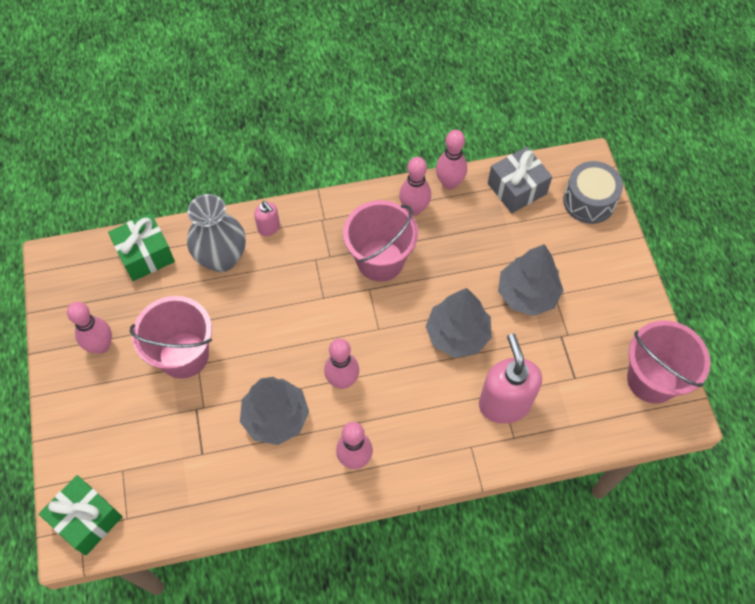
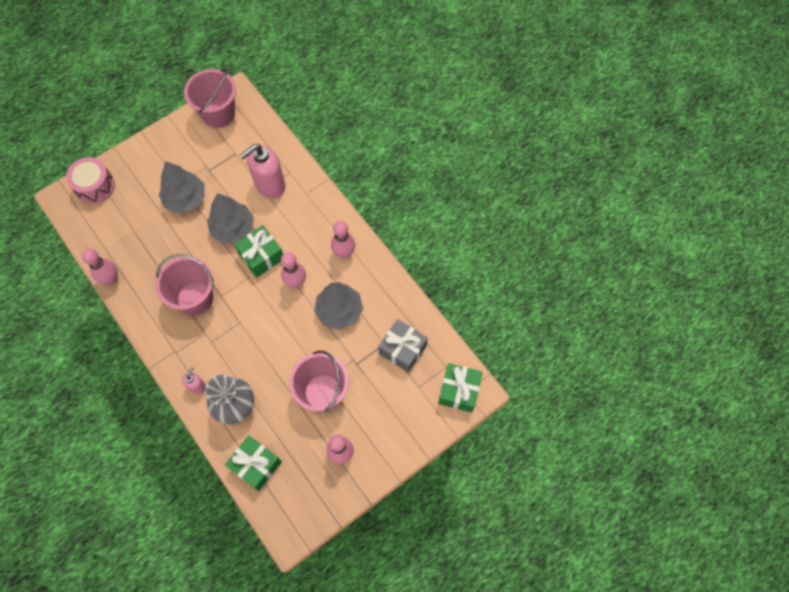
camera: 115 degrees left, 5 degrees up
pink bowling pin [399,157,431,216] -> none
grey gift [488,147,552,213] -> grey gift moved to [378,319,428,373]
grey drum [563,161,623,224] -> pink drum [66,157,115,204]
none -> green gift [234,225,283,278]

